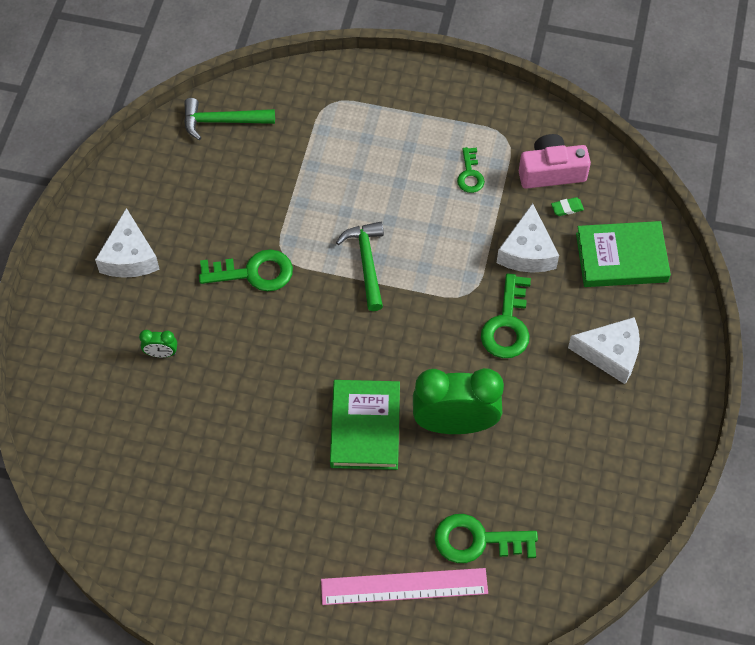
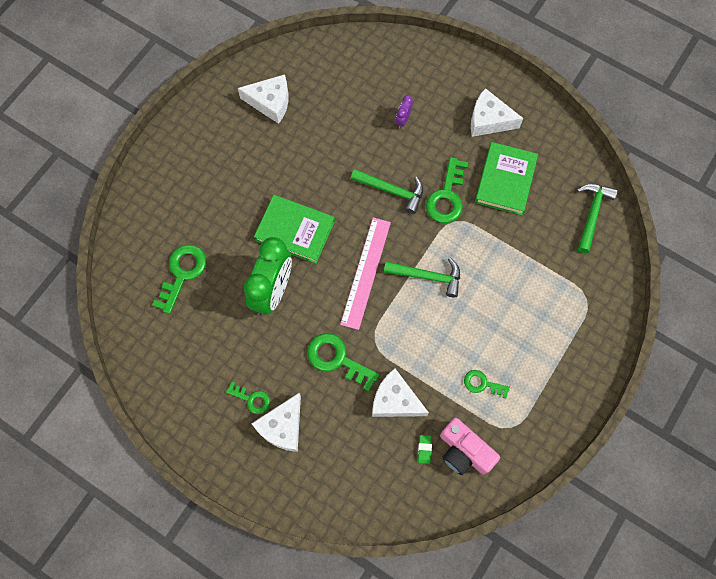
camera: 110 degrees right, 10 degrees up
green clock [139,330,177,358] -> purple clock [395,95,413,129]
pink ruler [321,568,488,605] -> pink ruler moved to [340,217,391,330]
pink camera [519,134,591,189] -> pink camera turned 120 degrees clockwise [440,418,500,475]
green book [576,221,671,287] -> green book moved to [475,142,538,215]
none -> green key [226,382,271,414]
none -> white cheese [238,74,289,124]
none -> green hammer [351,169,423,214]

